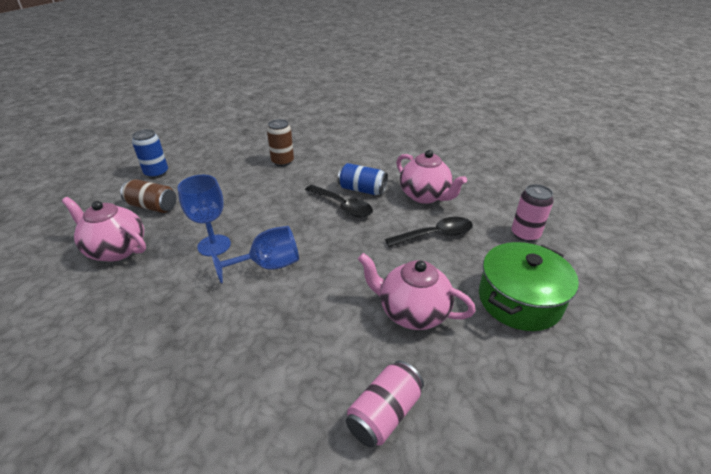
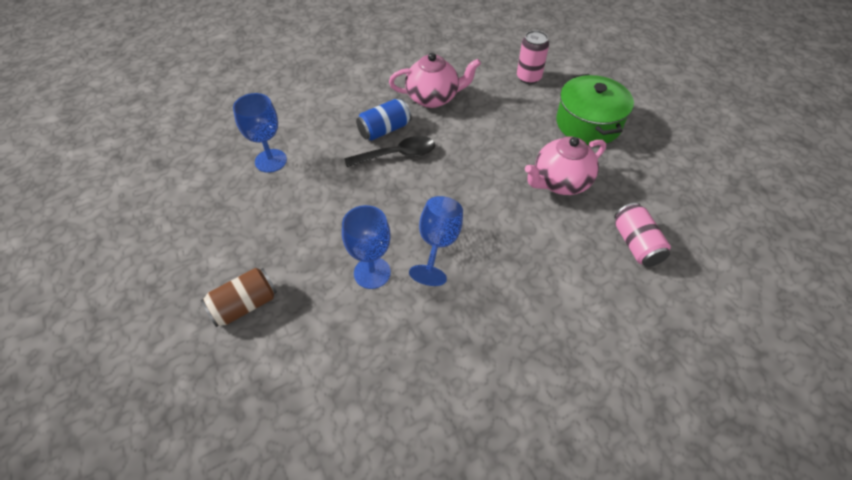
camera: 55 degrees left, 15 degrees up
pink teapot [62,197,146,262] -> none
blue can [132,129,168,178] -> none
brown can [267,119,294,166] -> blue goblet [233,93,287,173]
black spoon [385,217,473,247] -> none

